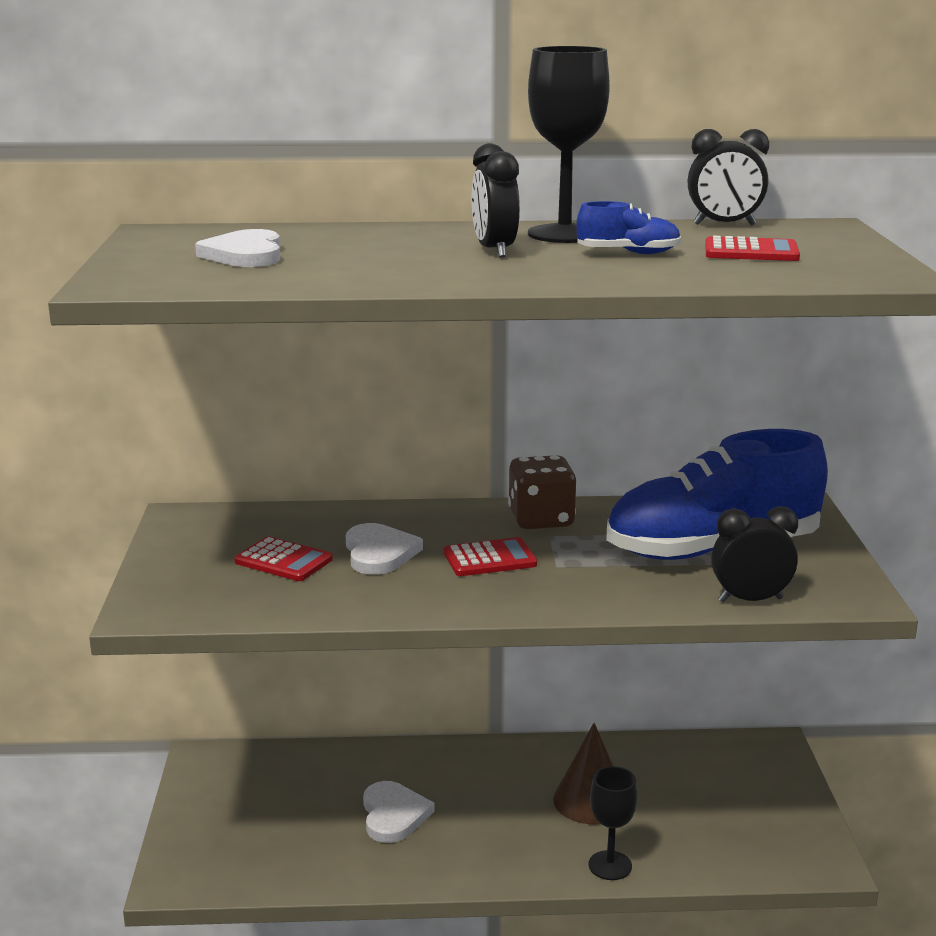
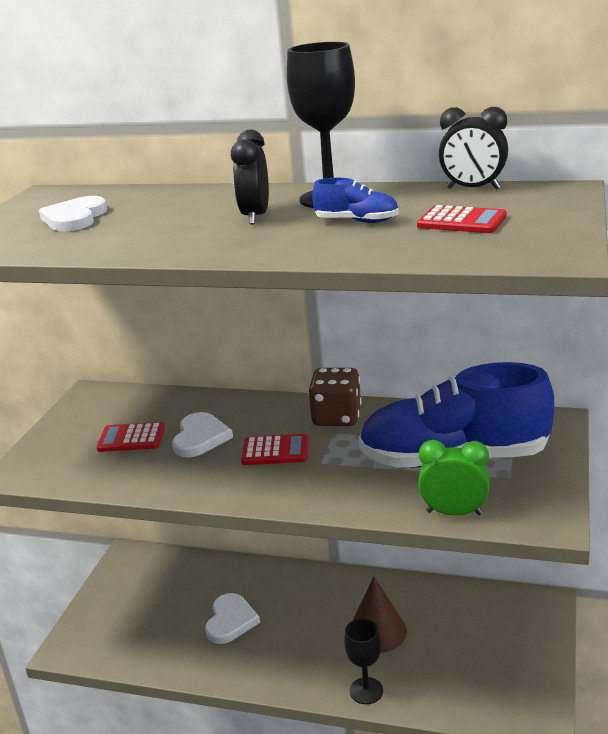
camera: 20 degrees right, 5 degrees up
red calculator [234,536,333,581] -> red calculator turned 135 degrees clockwise [97,422,165,452]
black clock [711,506,798,602] -> green clock [418,440,490,516]

